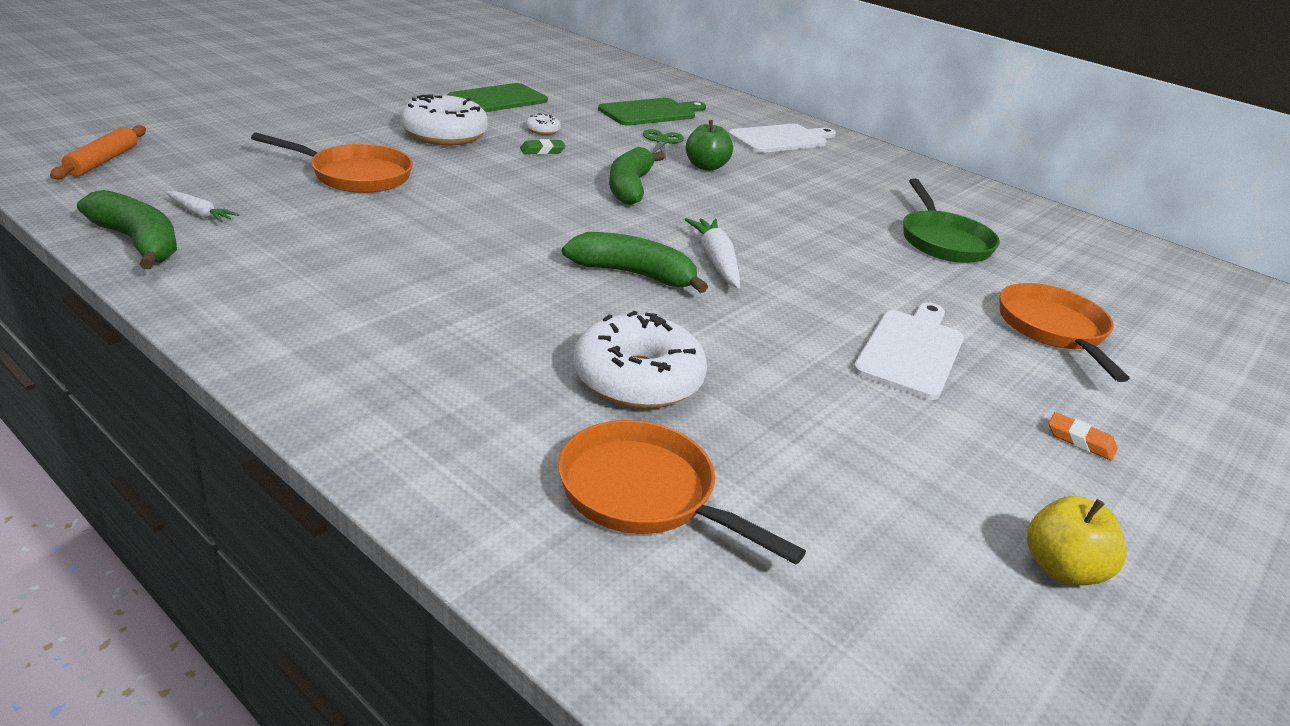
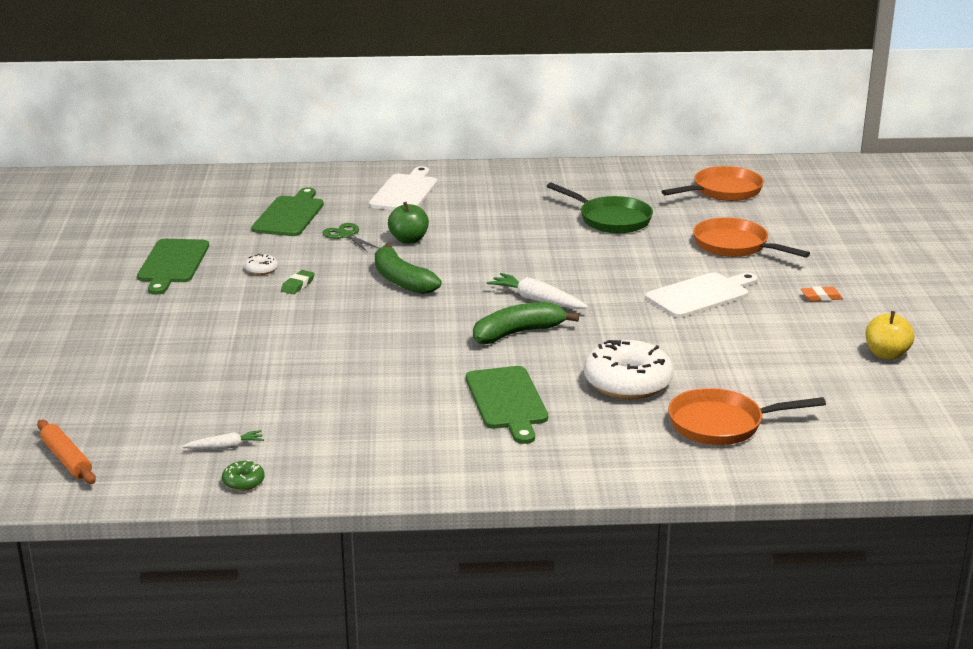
camera: 40 degrees left, 5 degrees down
green banana [77,190,177,269] -> green donut [222,460,265,491]
orange pan [251,133,413,193] -> orange pan moved to [662,166,764,201]
white donut [400,95,488,146] -> none
white cutting board [853,302,964,400] -> white cutting board turned 75 degrees clockwise [645,272,758,318]
none -> green cutting board [466,366,548,444]

